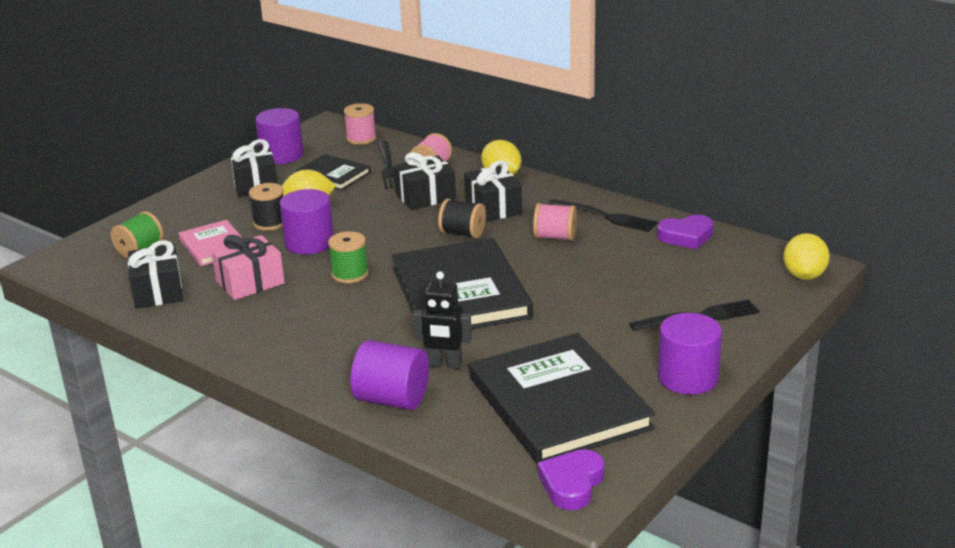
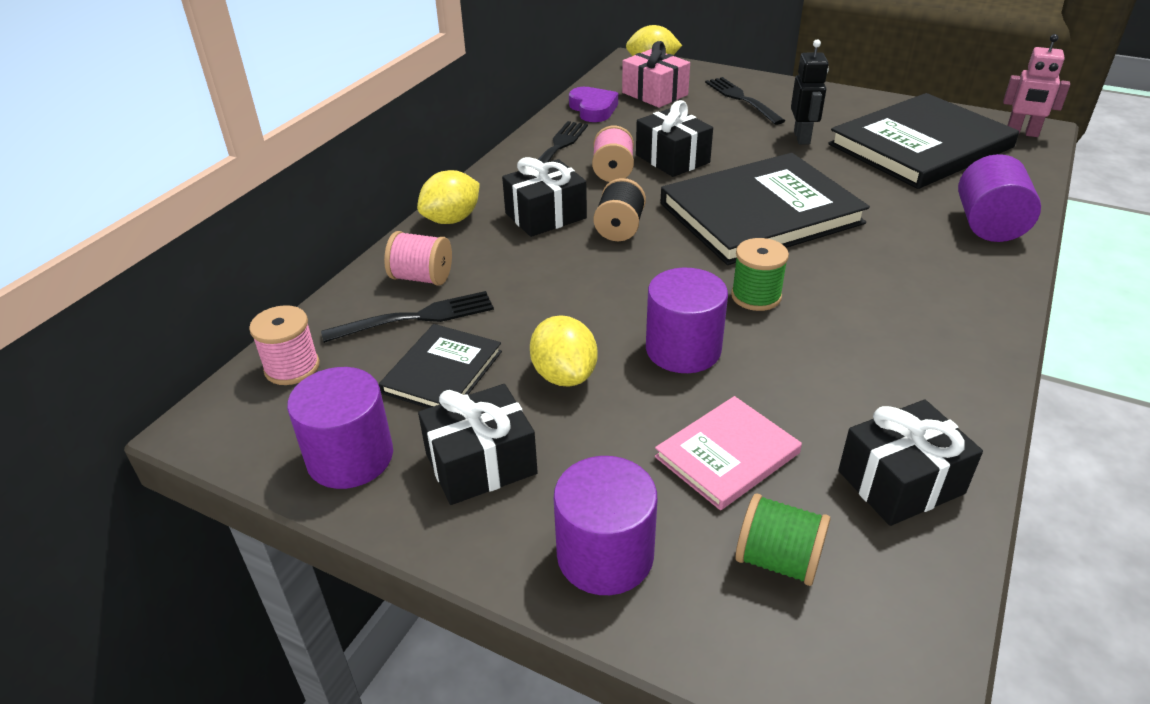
camera: 100 degrees left, 10 degrees up
pink gift [211,235,285,300] -> pink gift moved to [622,41,690,108]
black spool [249,183,284,231] -> none
black gift [394,152,456,210] -> black gift moved to [636,100,713,177]
black robot [413,271,472,369] -> black robot moved to [791,39,829,145]
purple heart [538,449,604,510] -> pink robot [1003,34,1070,137]
purple cylinder [658,313,722,395] -> purple cylinder moved to [554,456,657,595]

